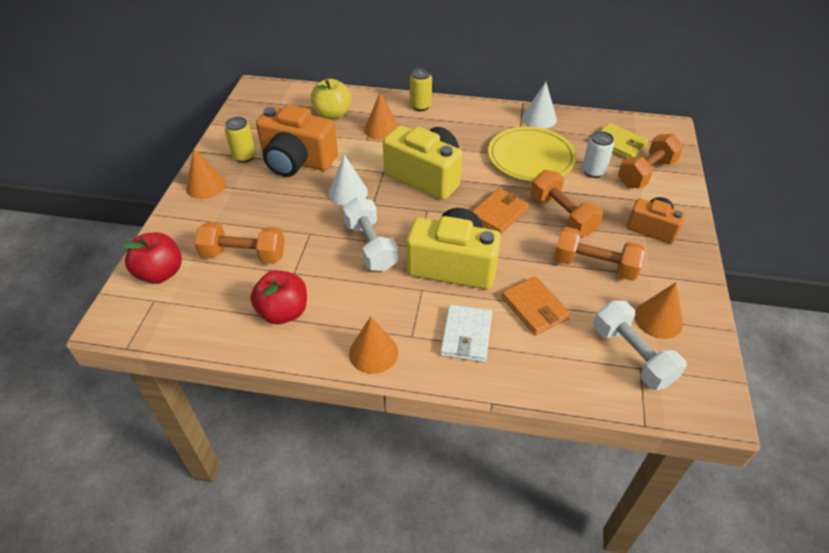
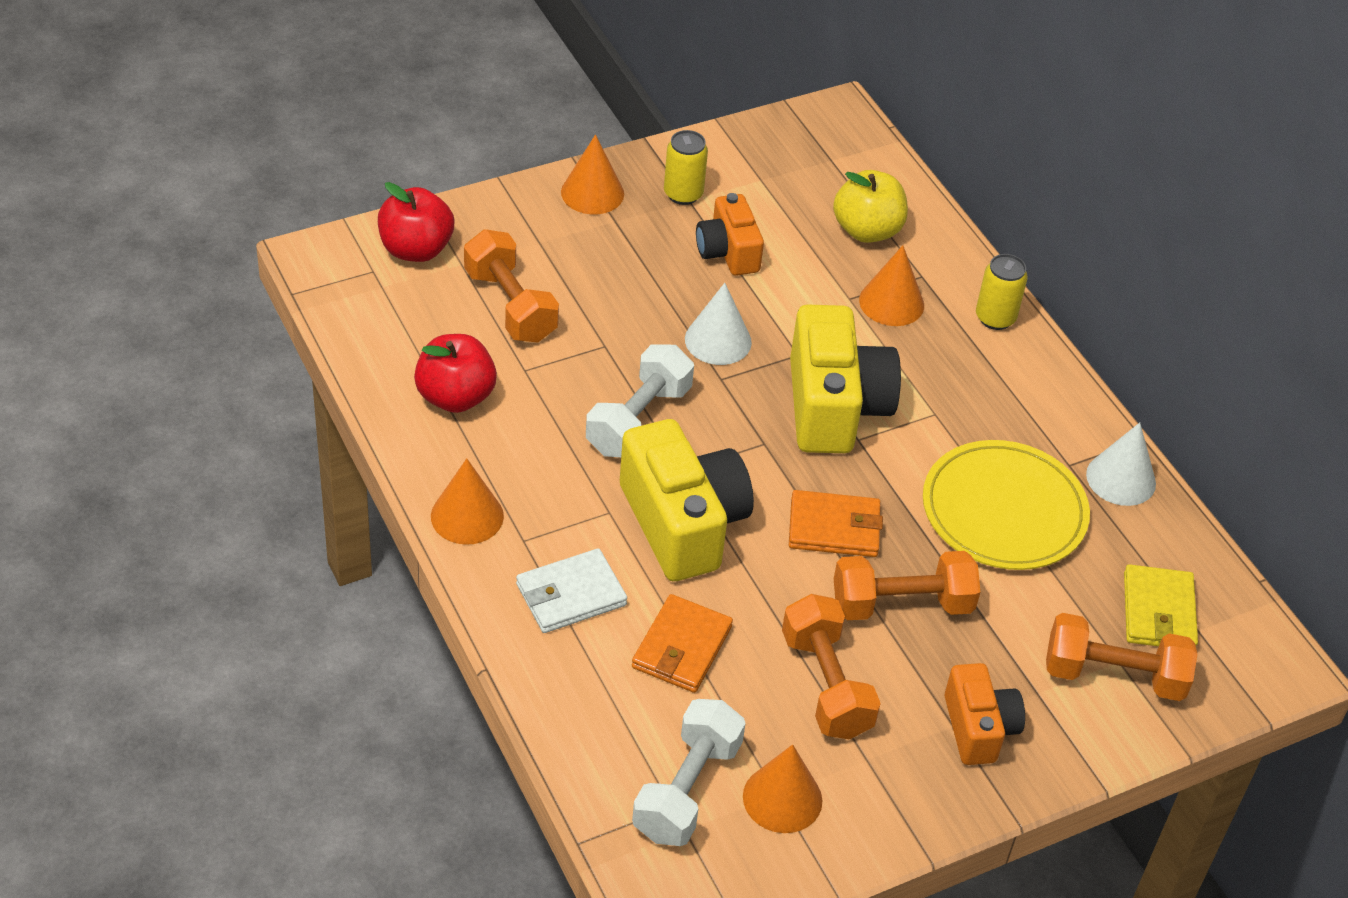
camera: 50 degrees right, 0 degrees up
orange camera [256,104,338,177] -> orange camera [696,193,764,276], size x0.59
orange dumbbell [531,170,603,236] -> orange dumbbell turned 60 degrees clockwise [834,551,980,620]
white can [582,131,614,178] -> none

